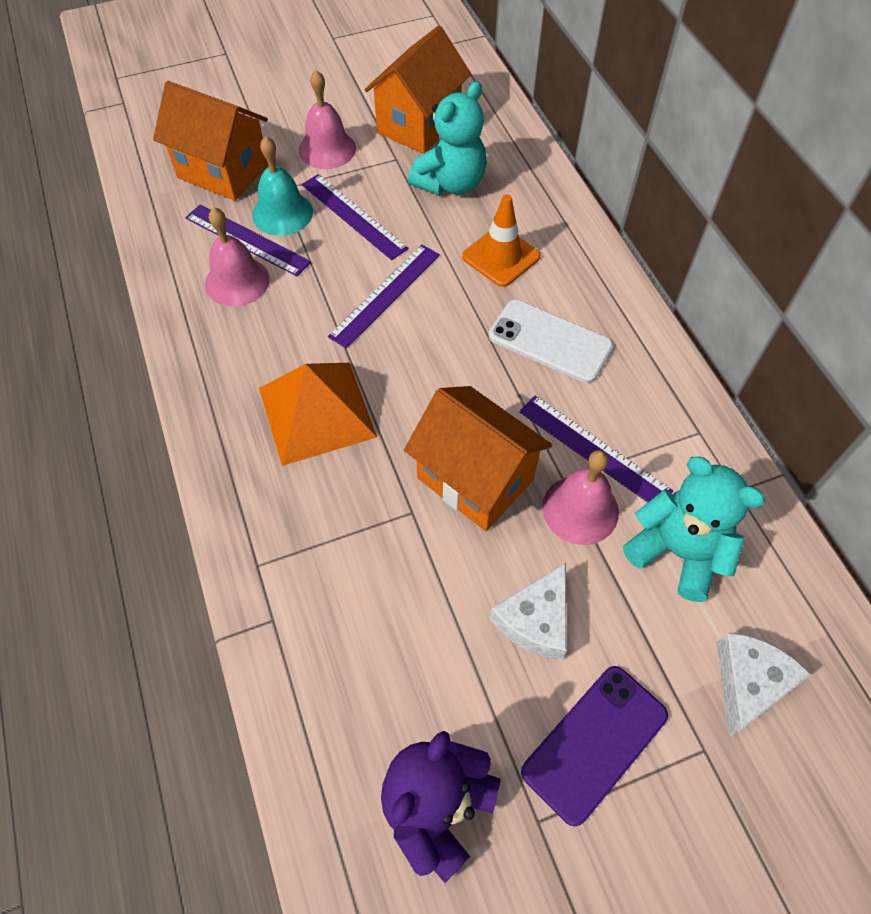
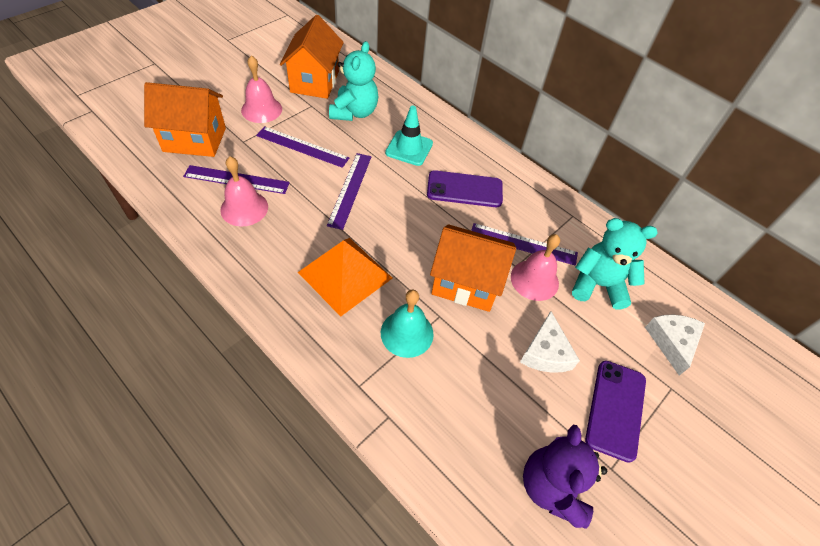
camera: 30 degrees left, 5 degrees down
turquoise bell [252,136,313,236] -> turquoise bell moved to [381,290,434,358]
orange traffic cone [462,194,541,287] -> turquoise traffic cone [385,106,433,166]
white phone [489,300,613,383] -> purple phone [427,170,503,207]

